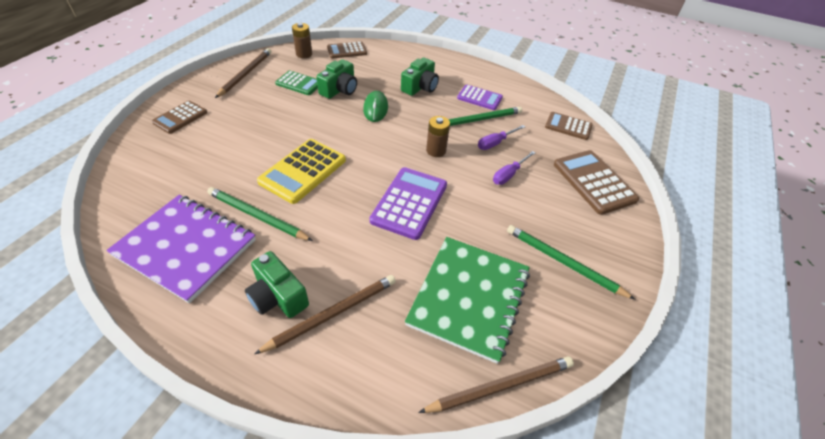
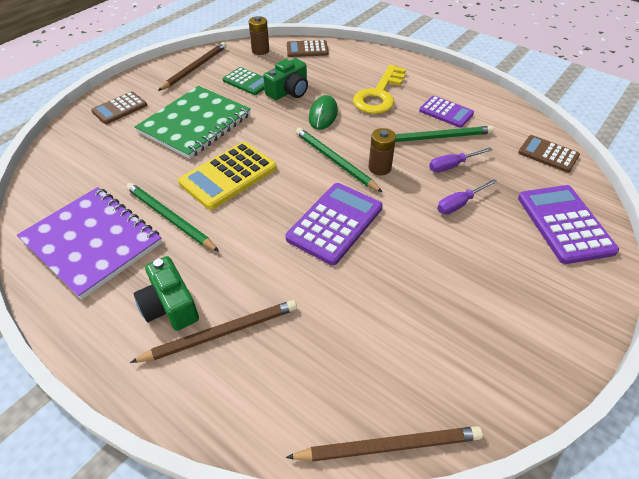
camera: 15 degrees right, 0 degrees up
green camera [401,58,439,96] -> yellow key [353,65,406,114]
green notebook [405,237,530,364] -> green notebook moved to [135,86,251,159]
green pencil [507,225,636,300] -> green pencil moved to [296,128,383,193]
brown calculator [554,150,639,215] -> purple calculator [518,185,619,264]

